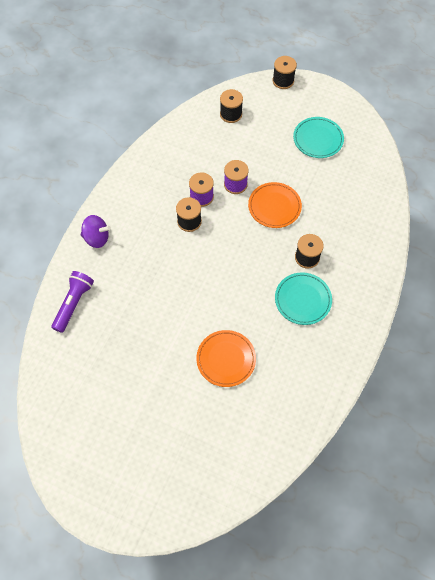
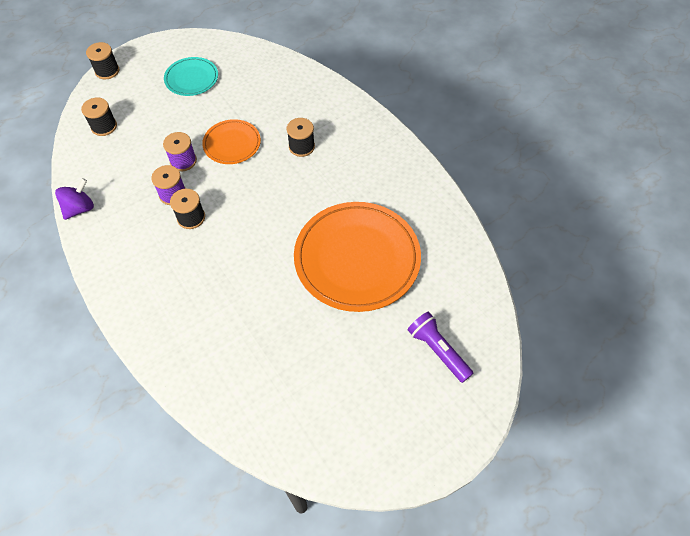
camera: 60 degrees left, 5 degrees down
purple flashlight [51,271,94,333] -> purple flashlight moved to [408,312,473,383]
purple spinning top [81,215,111,248] -> purple spinning top moved to [55,178,94,220]
orange plate [196,330,256,387] -> orange plate [294,202,421,312], size x1.94
turquoise plate [275,272,332,325] -> none

